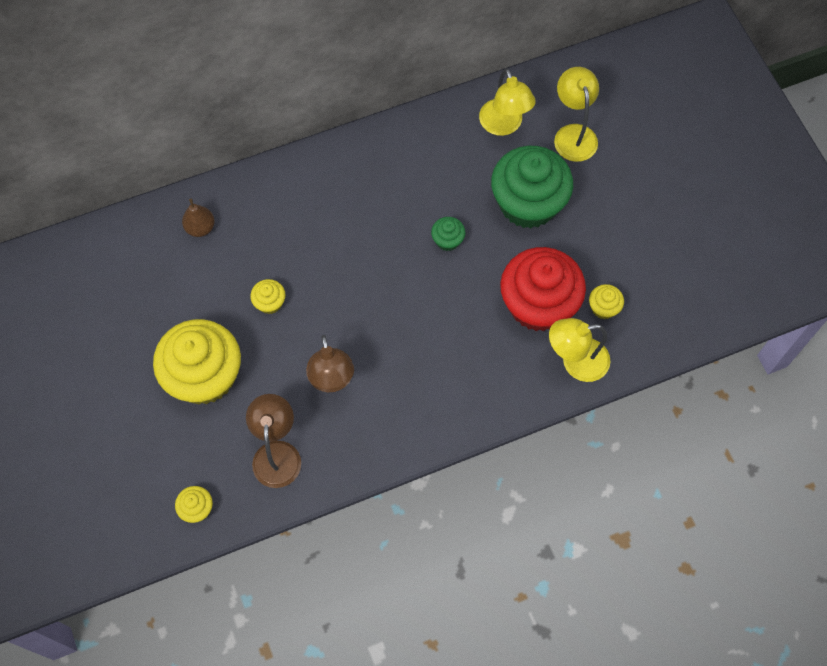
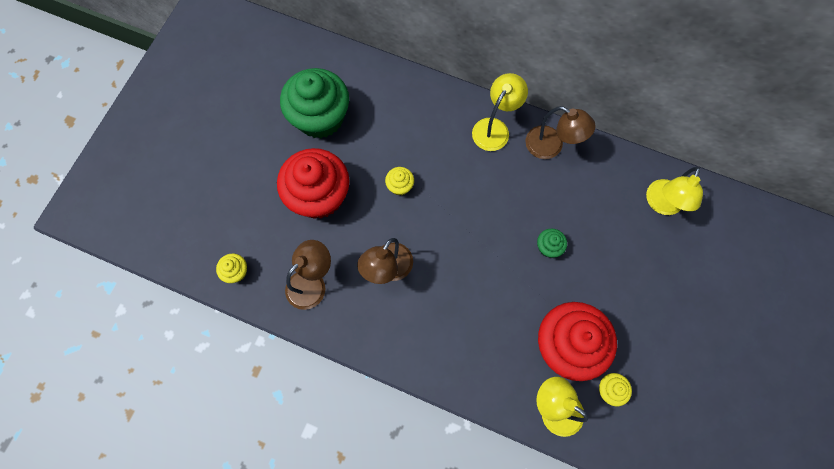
camera: 45 degrees right, 5 degrees up
yellow cupcake [153,319,241,404] -> red cupcake [277,148,350,219]
brown pear [182,198,215,237] -> none
green cupcake [491,146,573,229] -> green cupcake moved to [280,68,349,139]
yellow lamp [554,67,599,162] -> yellow lamp moved to [472,73,528,151]
none -> brown lamp [525,106,596,159]

